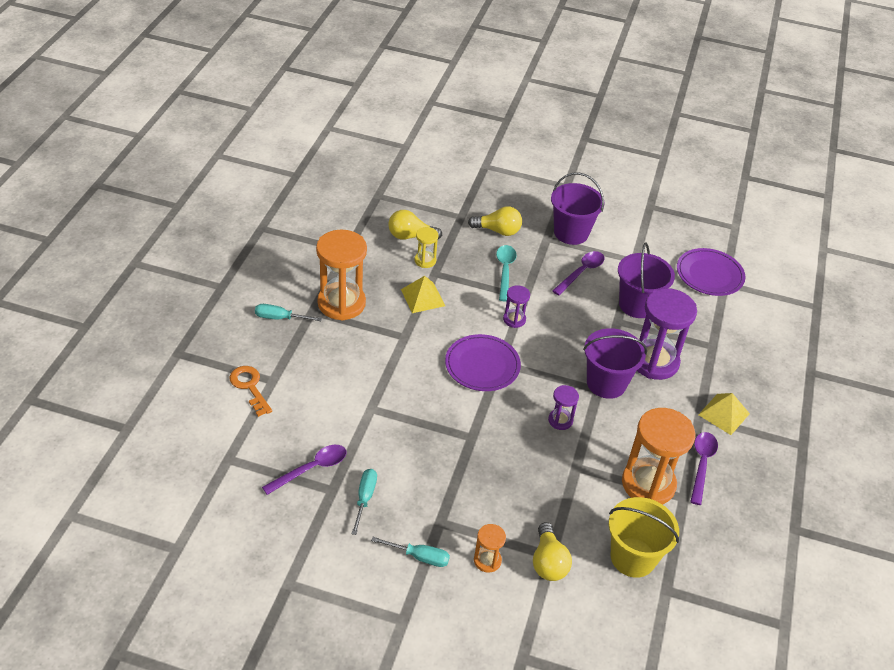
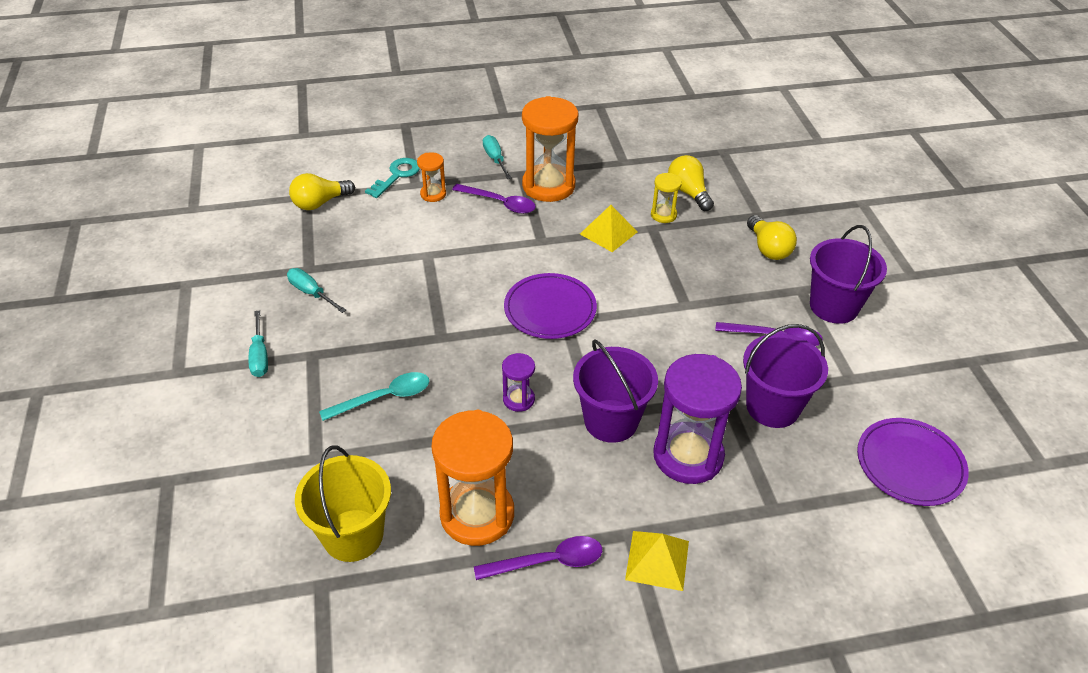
camera: 65 degrees right, 0 degrees up
orange key [229,366,272,417] -> turquoise key [365,158,420,198]
purple spoon [262,445,347,495] -> purple spoon moved to [452,184,536,214]
turquoise screwdriver [351,469,377,535] -> turquoise screwdriver turned 120 degrees counterclockwise [287,268,346,313]
orange hourglass [474,524,506,573] -> orange hourglass moved to [417,152,446,202]
turquoise spoon [496,245,517,301] -> turquoise spoon moved to [319,372,429,421]
purple hourglass [503,285,530,328] -> none
yellow light bulb [533,522,572,581] -> yellow light bulb moved to [289,173,355,210]

